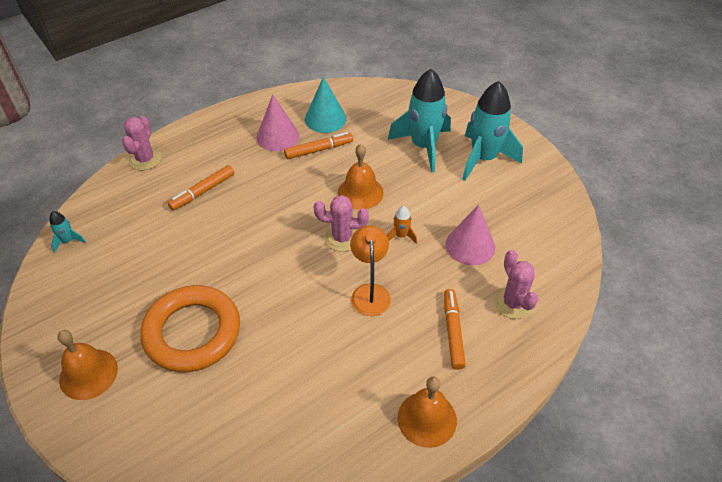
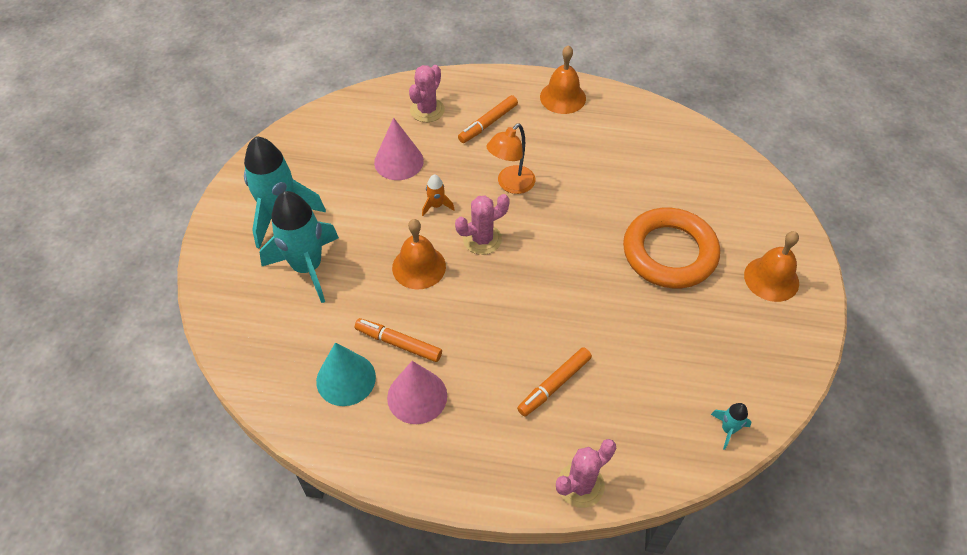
camera: 135 degrees left, 5 degrees up
orange marker [168,165,234,211] -> orange marker turned 135 degrees clockwise [517,347,592,417]
pink cactus [314,195,369,252] -> pink cactus turned 75 degrees counterclockwise [455,194,510,255]

